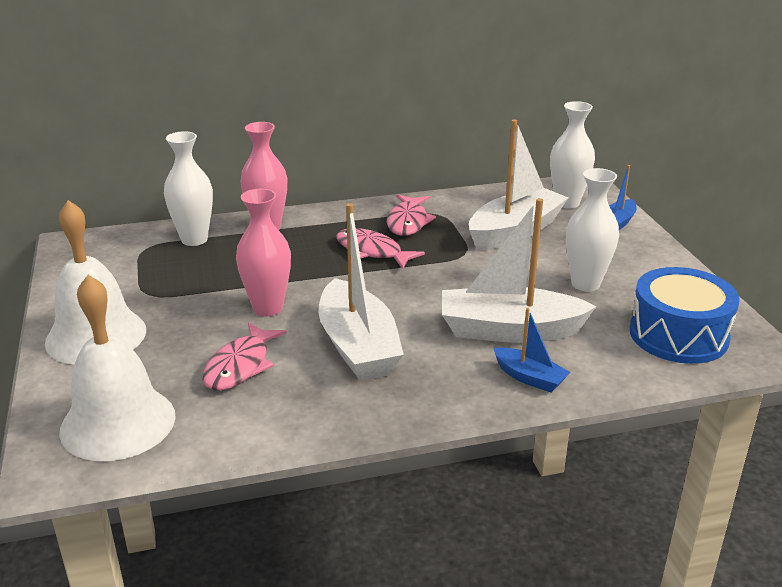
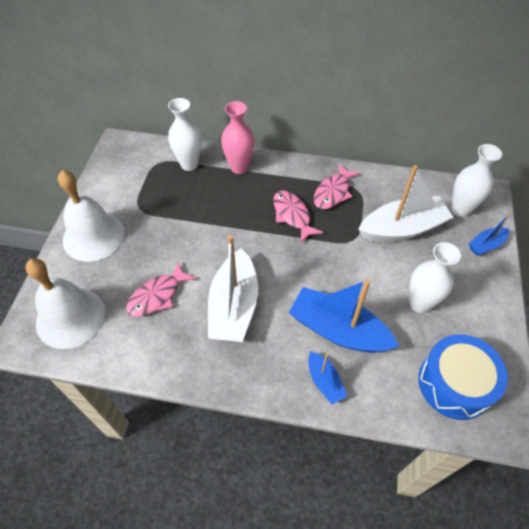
camera: 25 degrees right, 25 degrees up
pink vase [236,189,291,317] -> none
white boat [442,198,596,343] -> blue boat [289,279,399,353]

